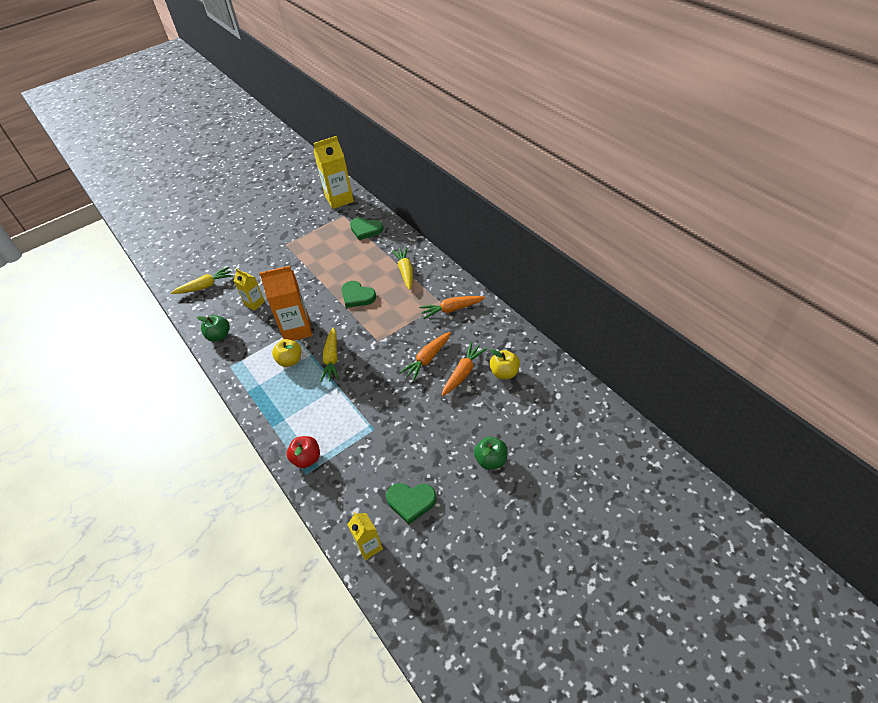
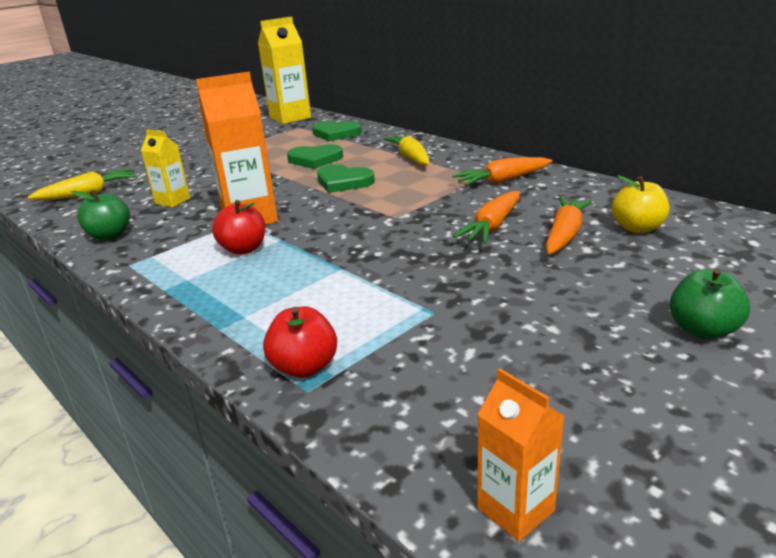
camera: 10 degrees left, 20 degrees down
yellow apple [272,339,301,367] -> red apple [212,200,265,255]
yellow carrot [320,327,339,382] -> none
yellow carton [347,512,383,560] -> orange carton [477,369,565,542]
green heart [386,483,437,524] -> green heart moved to [287,144,343,169]

